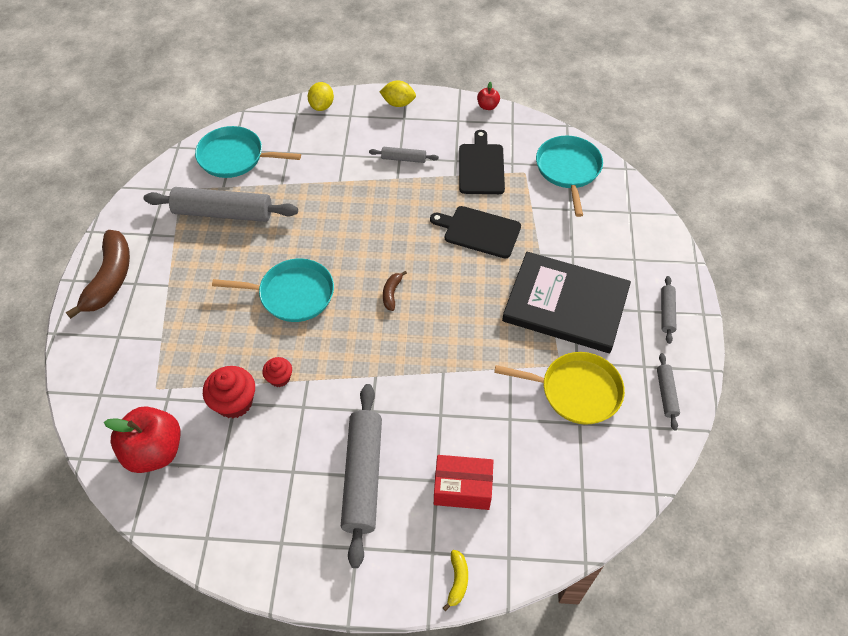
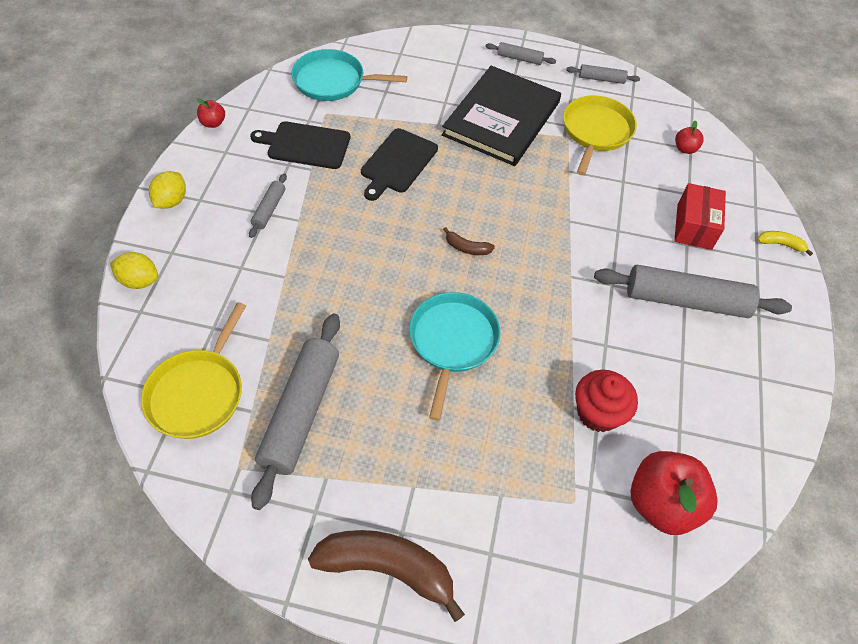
camera: 85 degrees left, 0 degrees up
turquoise pan [195,126,301,178] -> yellow pan [141,302,246,439]
red cupcake [262,357,292,387] -> none
none -> red apple [675,120,704,154]

